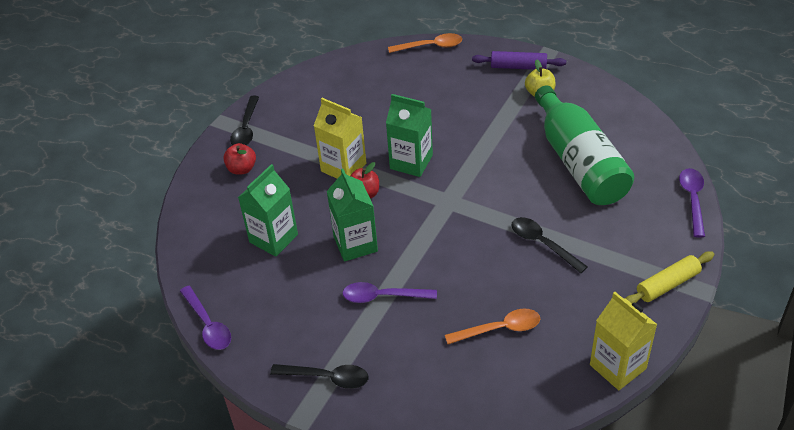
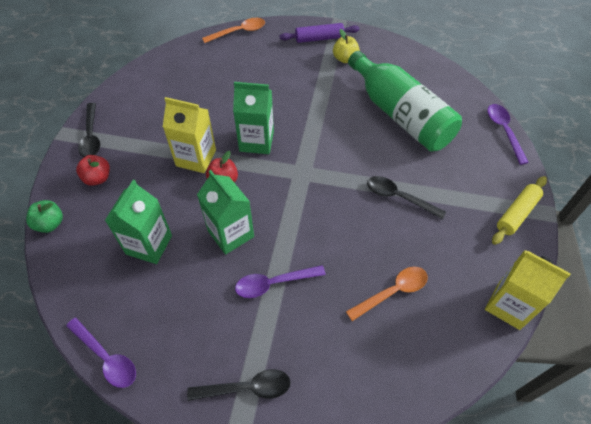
camera: 20 degrees left, 10 degrees up
none -> green apple [26,200,63,233]

